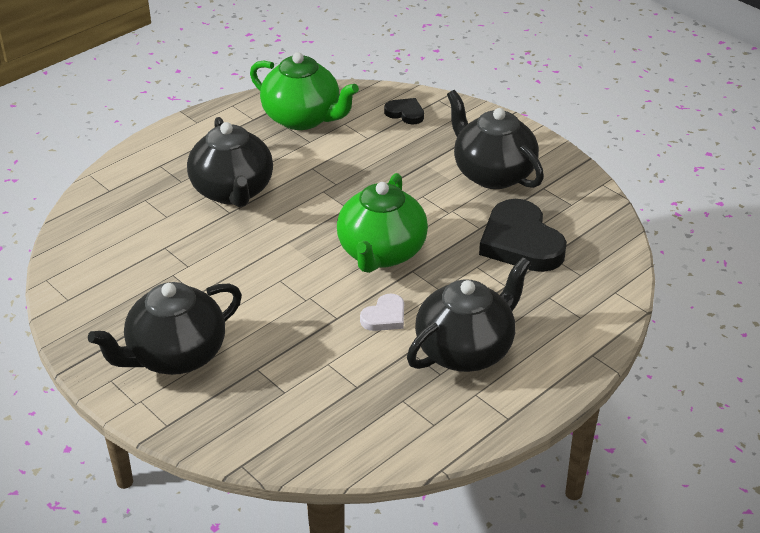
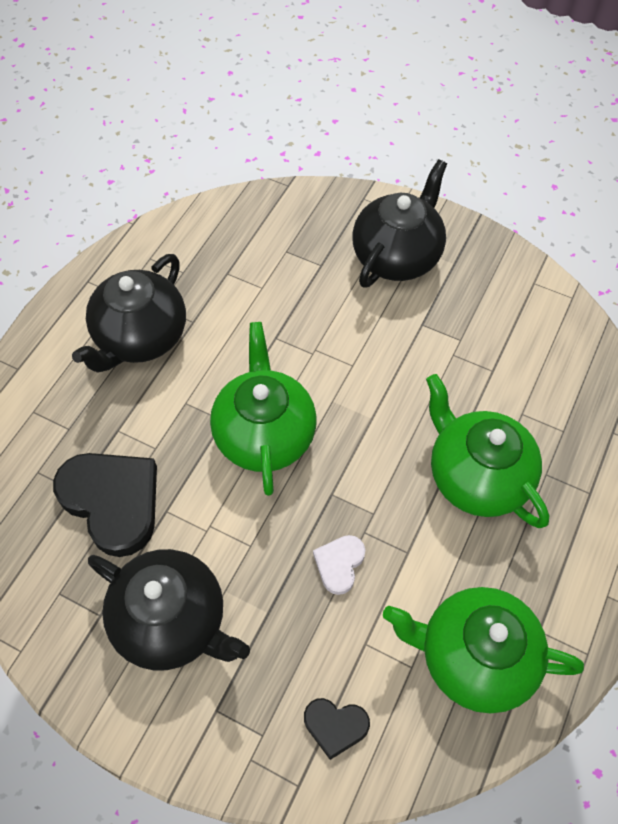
camera: 160 degrees right, 20 degrees up
black teapot [187,117,273,207] -> green teapot [426,374,550,528]
white heart [360,293,404,331] -> white heart moved to [313,535,365,595]

